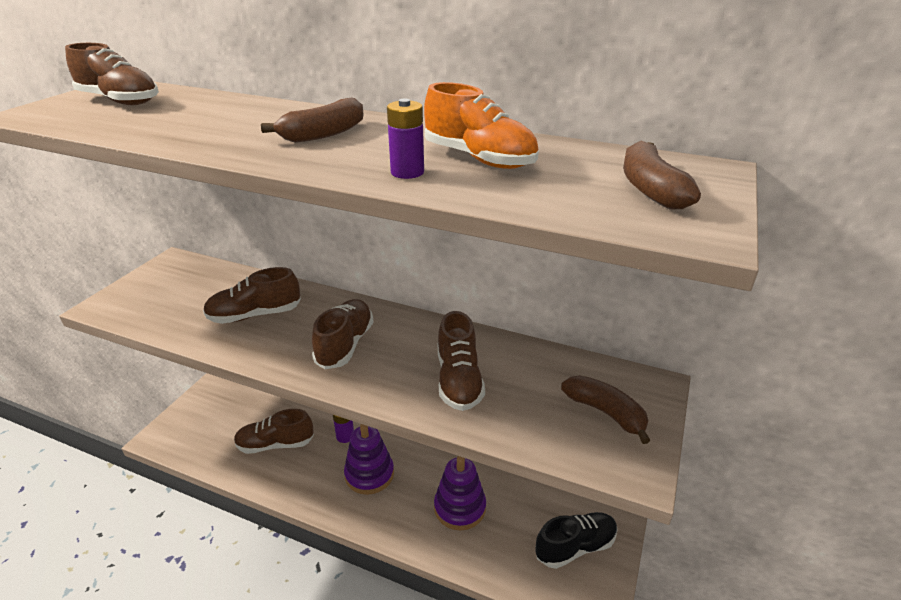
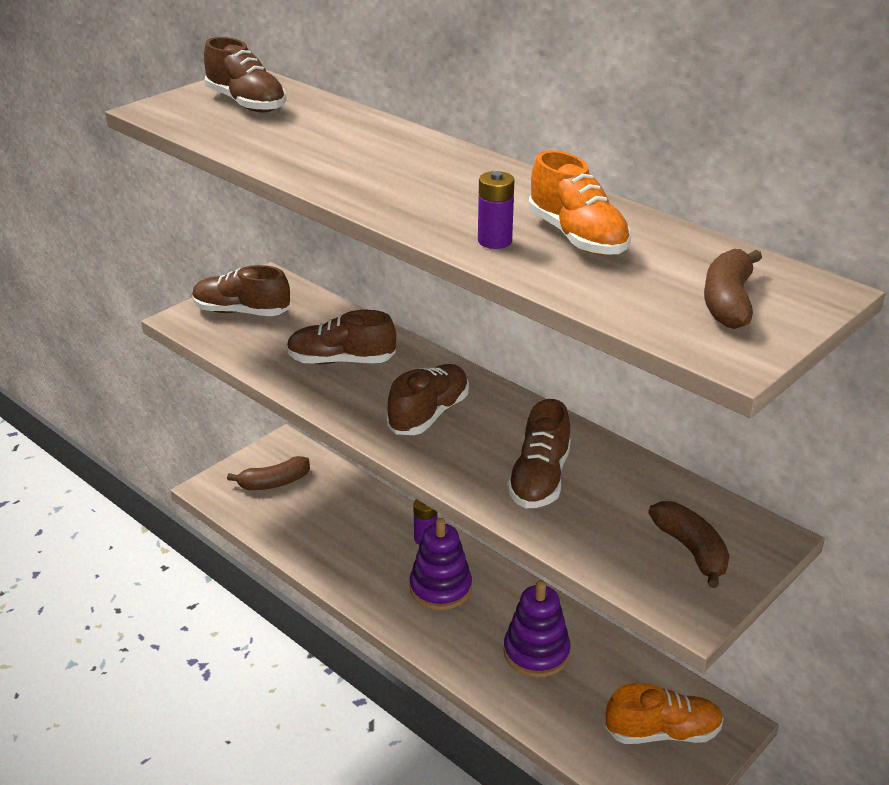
camera: 20 degrees right, 0 degrees up
brown shoe [234,409,314,454] -> brown shoe moved to [192,265,290,316]
brown banana [261,97,363,143] -> brown banana moved to [227,456,310,490]
black shoe [536,512,618,569] -> orange shoe [605,683,724,744]

